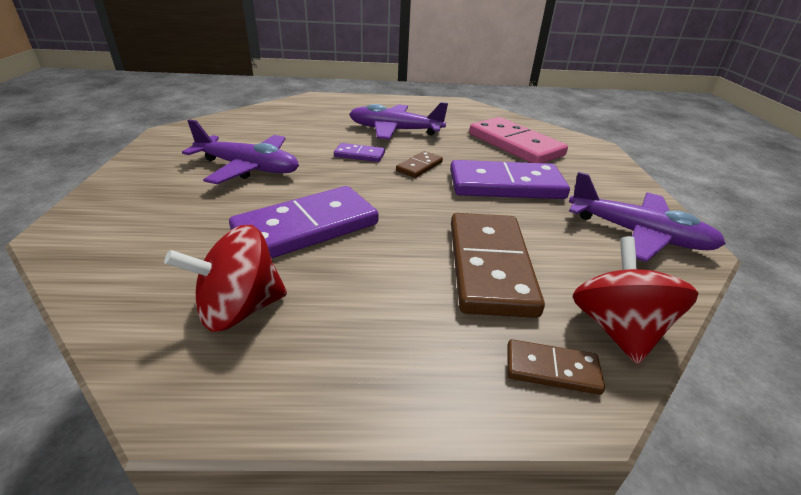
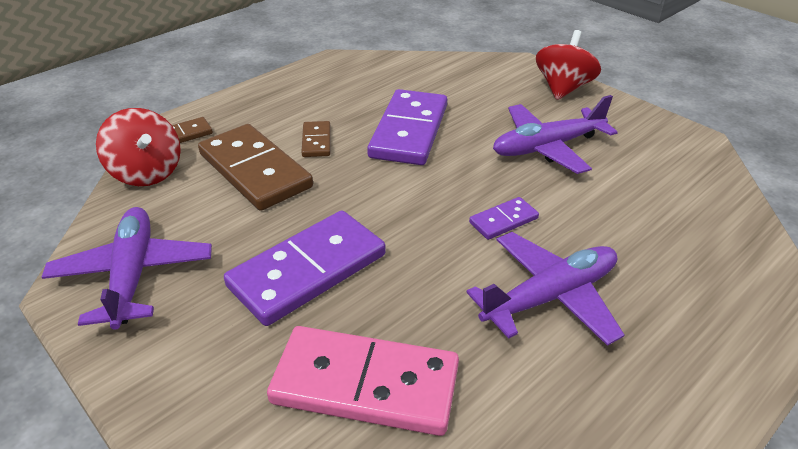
camera: 140 degrees right, 5 degrees up
red spinning top [164,225,287,332] -> red spinning top moved to [536,30,601,100]
brown domino [396,151,443,178] -> brown domino moved to [301,121,330,157]
purple plane [569,172,726,262] -> purple plane turned 90 degrees clockwise [42,207,212,330]

